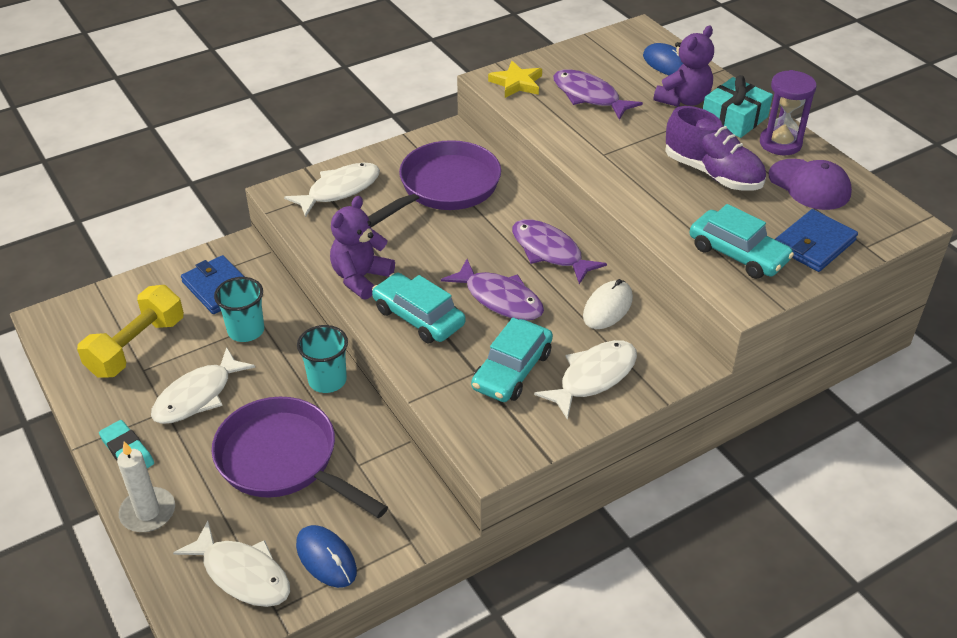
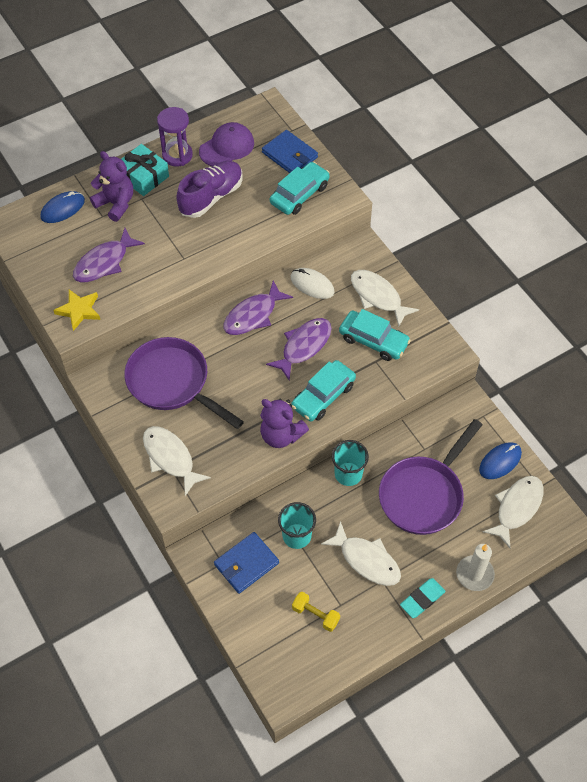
camera: 90 degrees left, 15 degrees up
yellow dumbbell [77,285,184,378] -> yellow dumbbell [292,592,340,632], size x0.55

